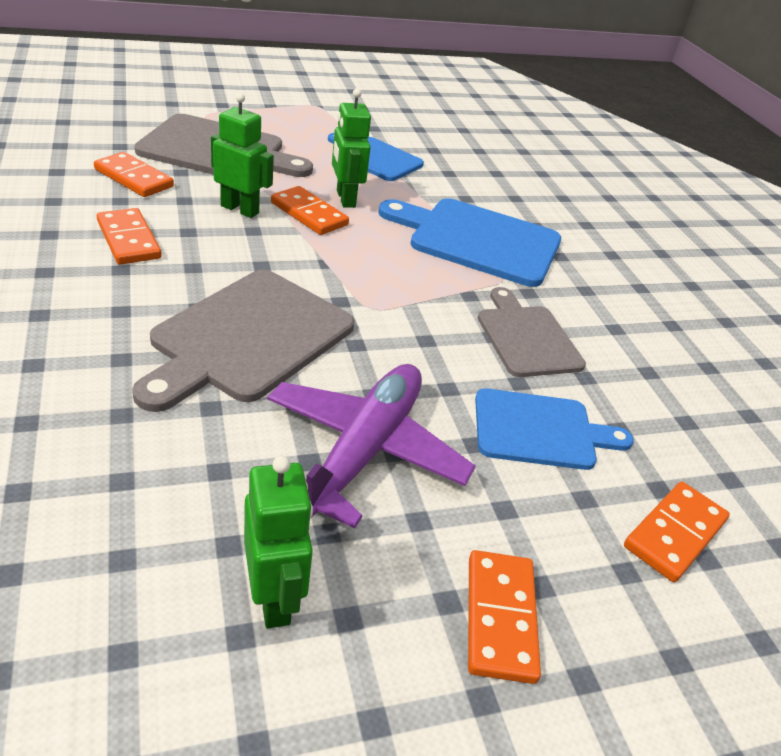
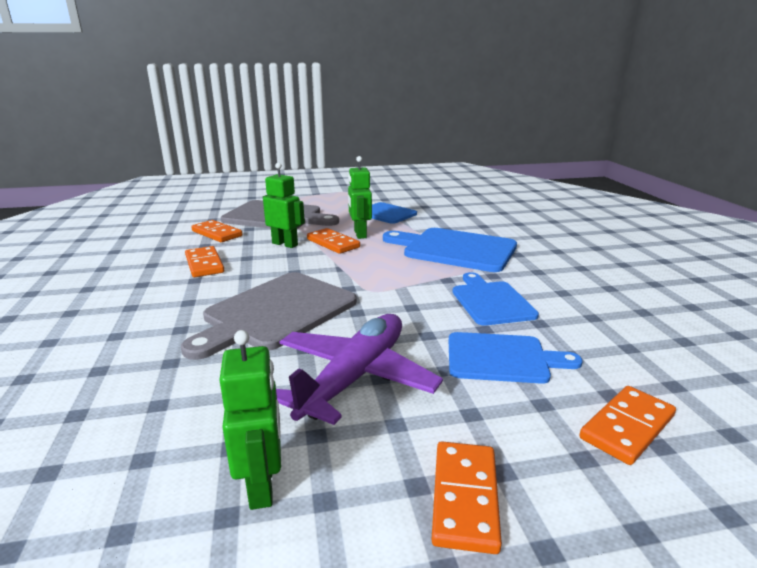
camera: 10 degrees right, 15 degrees down
grey cutting board [478,287,586,377] -> blue cutting board [453,272,539,326]

